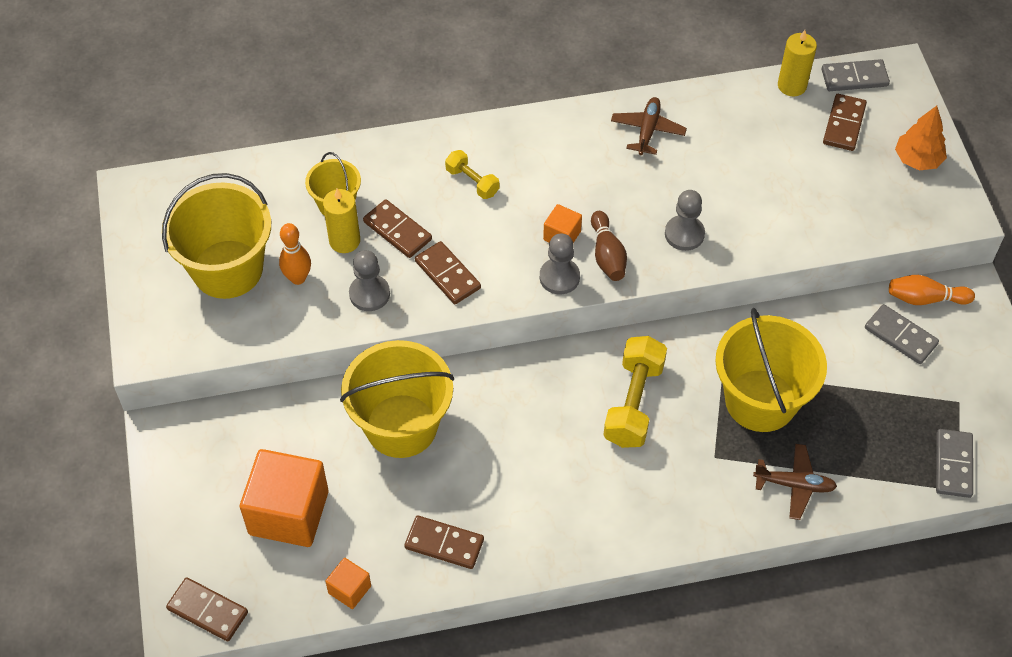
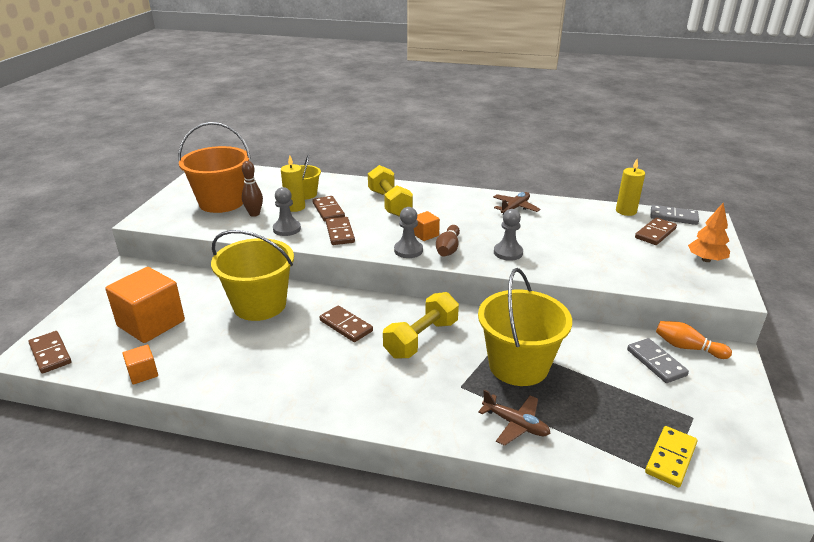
camera: 25 degrees right, 25 degrees down
yellow bucket [162,173,271,299] -> orange bucket [178,122,251,213]
orange bowling pin [279,223,311,285] -> brown bowling pin [242,161,263,217]
brown domino [404,515,484,569] -> brown domino moved to [320,306,373,342]
yellow dumbbell [445,150,499,199] -> yellow dumbbell [368,165,413,217], size x1.78
grey domino [936,429,973,498] -> yellow domino [645,426,698,488]

